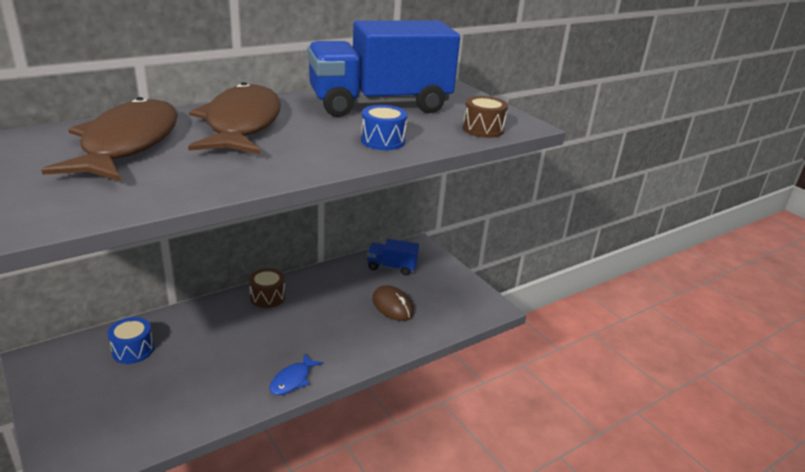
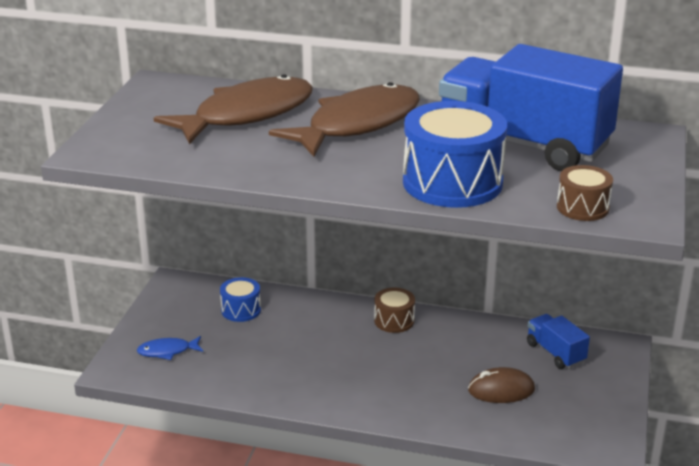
camera: 50 degrees right, 0 degrees up
blue fish [269,354,323,395] -> blue fish moved to [137,336,203,360]
blue drum [361,105,407,150] -> blue drum [403,101,507,208], size x2.00
brown mouse [372,285,414,321] -> brown mouse turned 75 degrees clockwise [468,367,535,403]

